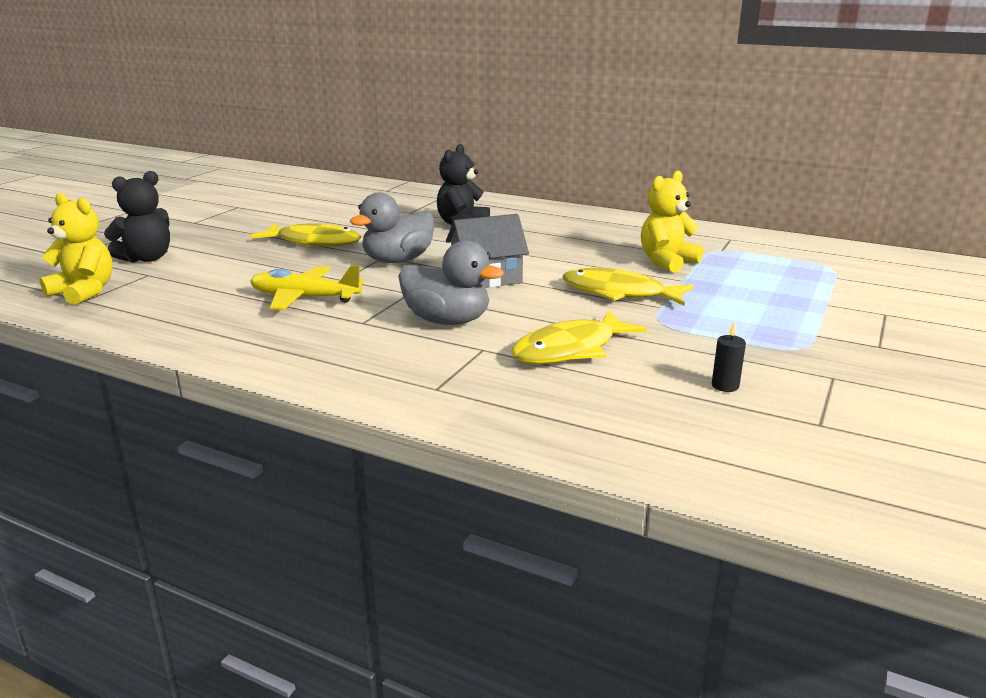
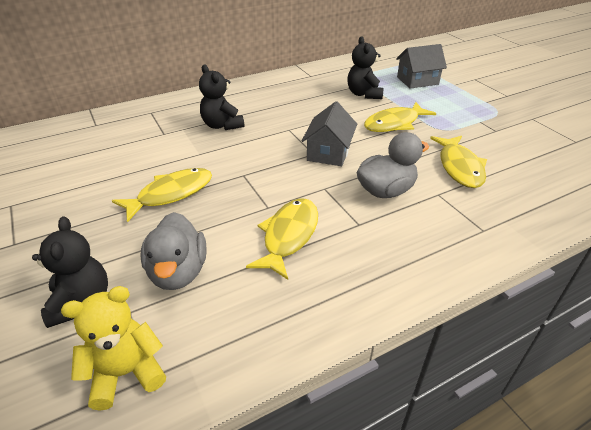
camera: 55 degrees left, 15 degrees up
yellow plane [250,265,365,310] -> yellow fish [246,198,318,280]
grey duck [350,192,434,263] -> grey duck moved to [140,212,207,290]
yellow teddy bear [641,171,703,273] -> black teddy bear [347,36,383,99]
black candle [712,321,746,392] -> none
none -> grey house [396,44,447,89]

